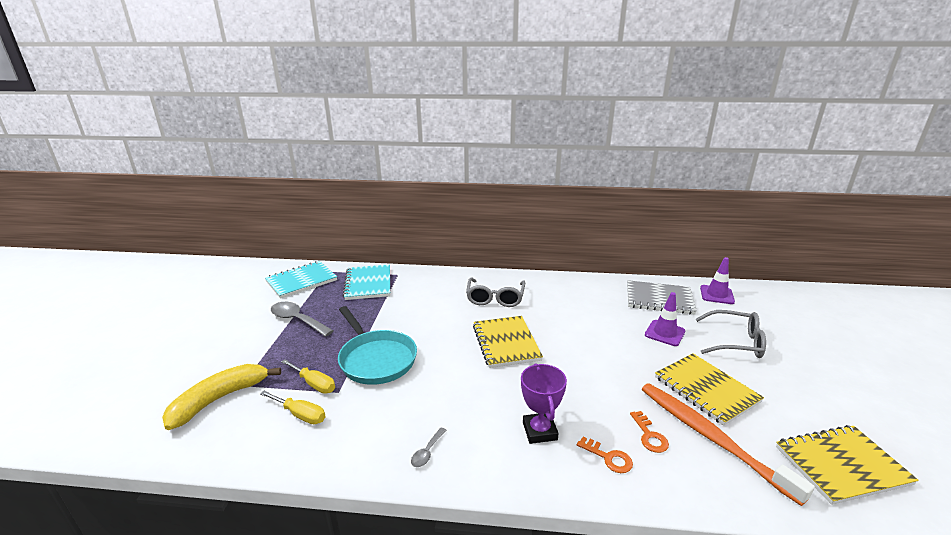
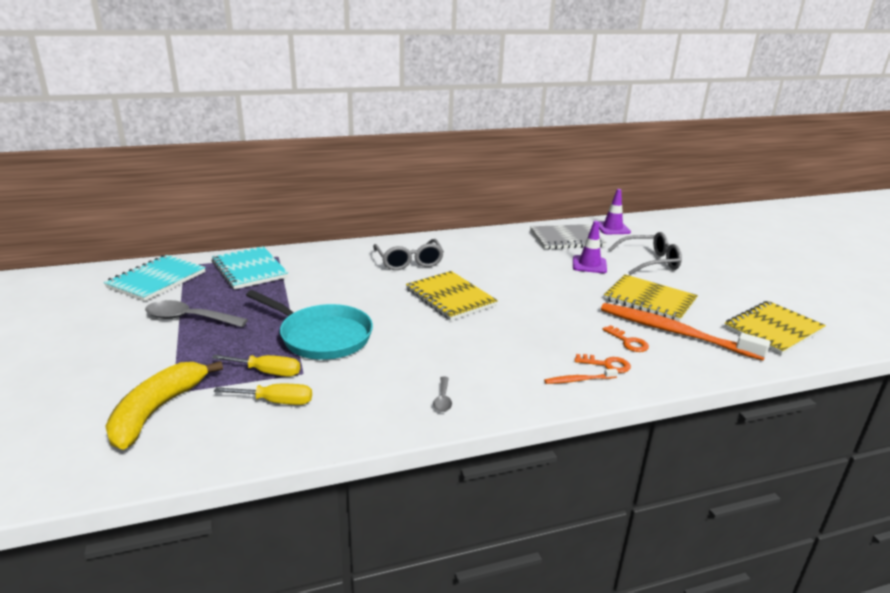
camera: 25 degrees left, 0 degrees up
purple trophy [521,363,567,444] -> none
none -> orange toothbrush [544,369,618,384]

